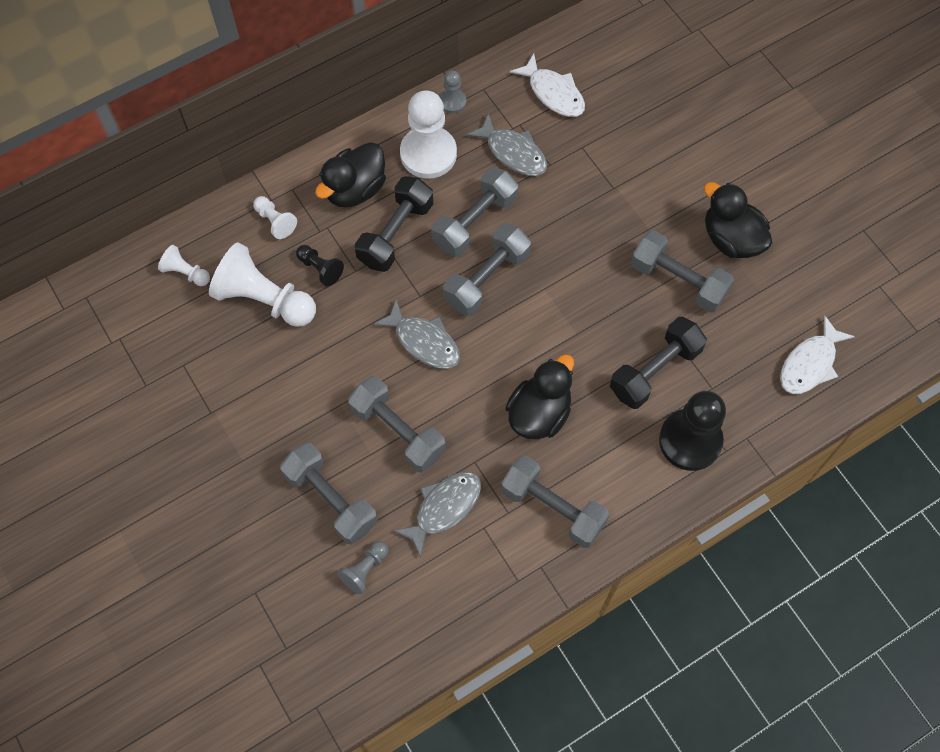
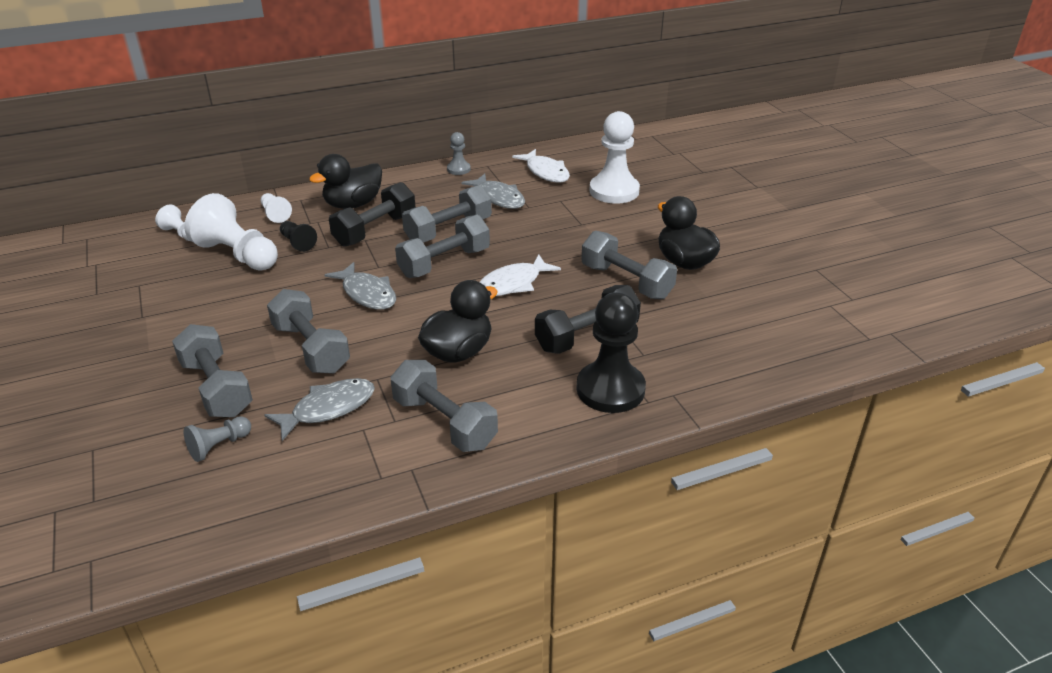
camera: 10 degrees right, 30 degrees down
white pawn [400,91,457,179] -> white pawn moved to [589,111,640,204]
white fish [780,315,855,394] -> white fish moved to [480,254,561,296]

